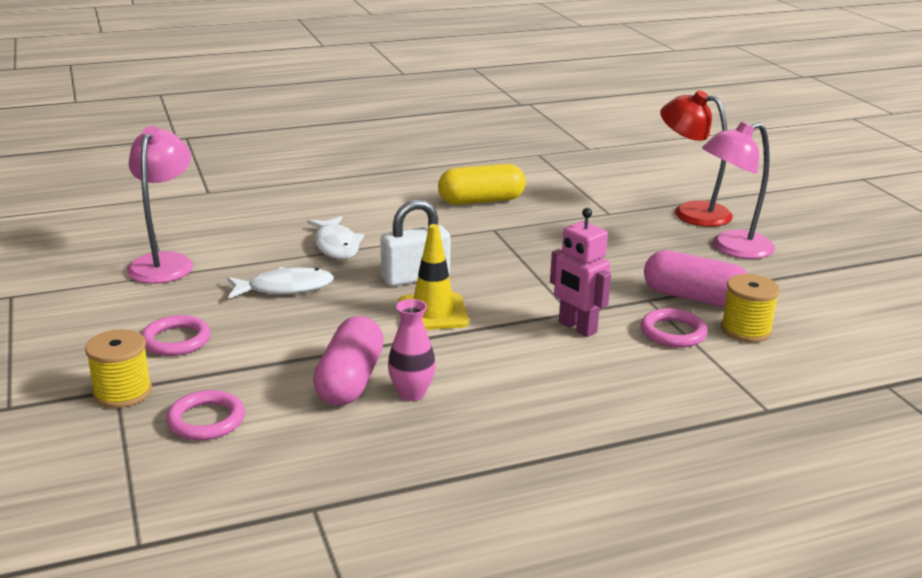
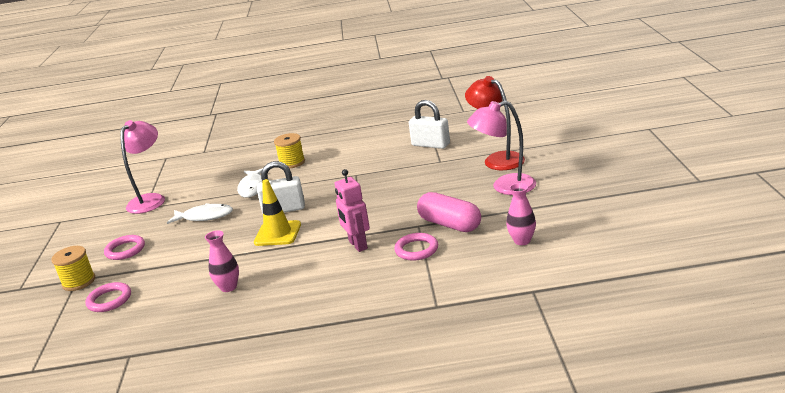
camera: 20 degrees right, 0 degrees up
pink capsule [313,316,384,405] -> none
yellow capsule [438,164,526,205] -> none
yellow spool [721,274,780,343] -> yellow spool moved to [274,133,305,168]
none -> white padlock [409,100,450,149]
none -> pink vase [506,183,536,245]

